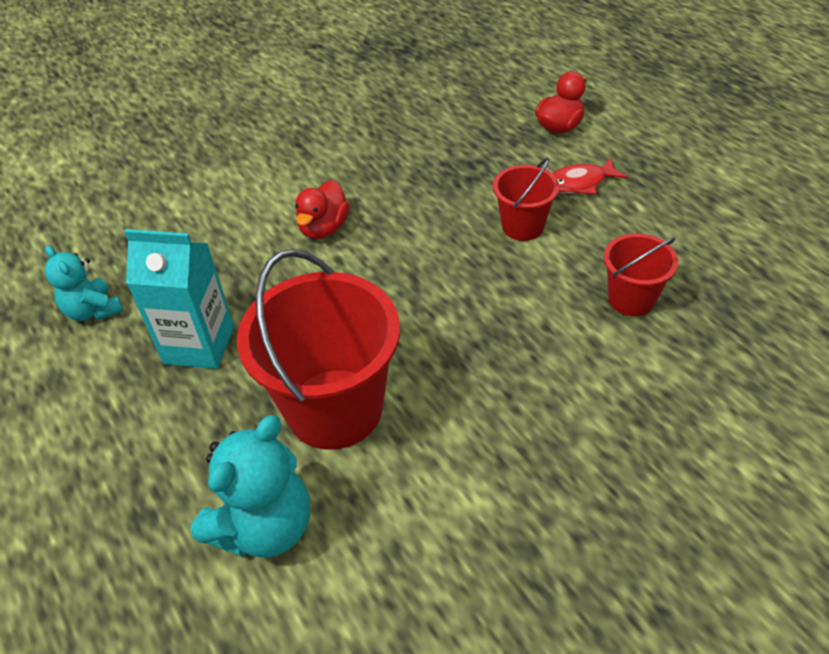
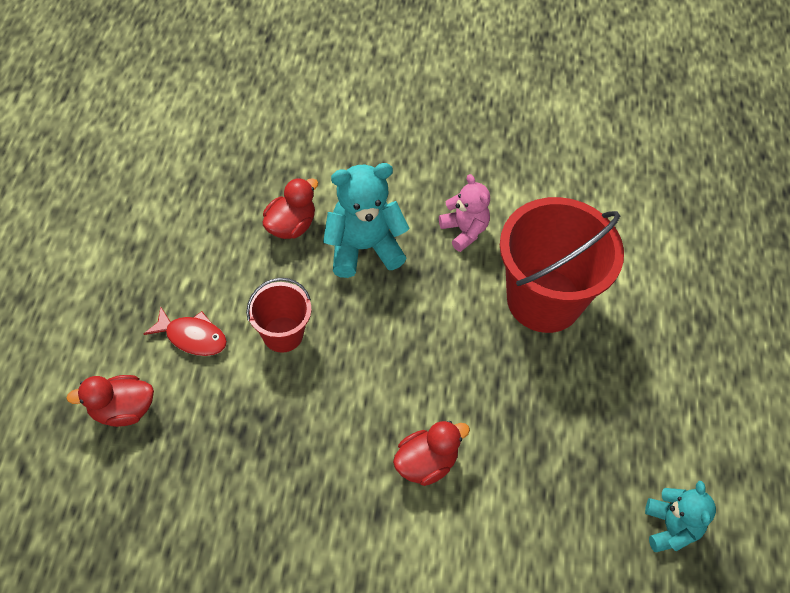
camera: 145 degrees left, 10 degrees up
turquoise carton [125,229,234,369] -> none
turquoise teddy bear [190,415,310,558] -> turquoise teddy bear moved to [323,163,410,278]
red bucket [604,233,678,316] -> red duck [263,178,318,239]
none -> pink teddy bear [439,174,490,252]

